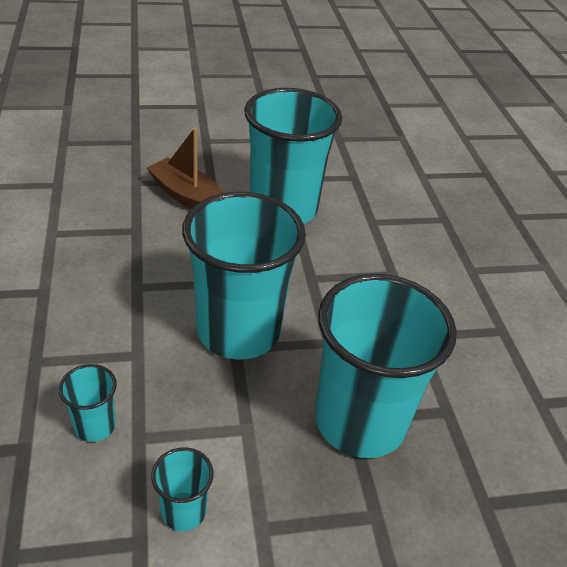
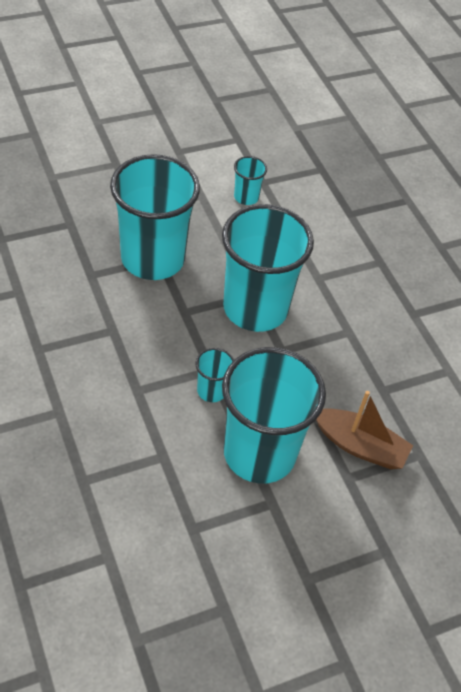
camera: 165 degrees right, 10 degrees up
turquoise cup [59,364,117,442] -> turquoise cup moved to [195,348,234,402]

